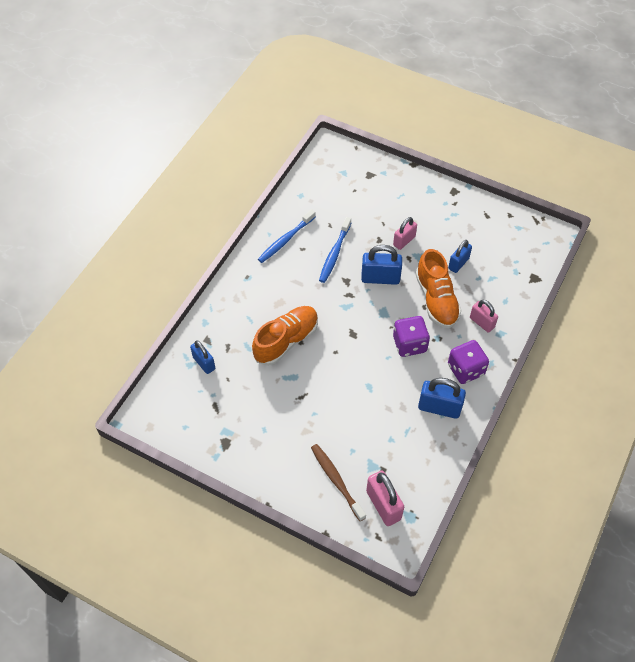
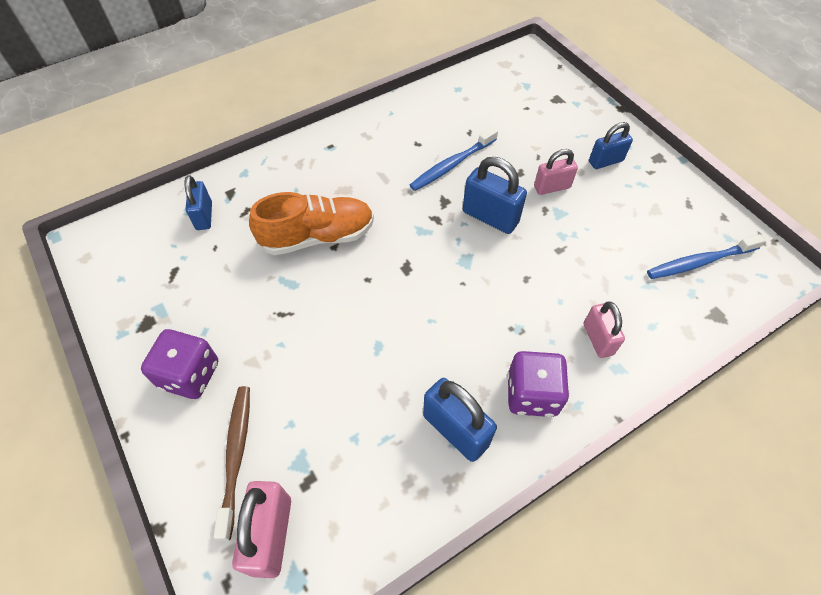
camera: 30 degrees right, 0 degrees up
blue toothbrush [258,209,316,263] -> blue toothbrush moved to [647,234,766,279]
purple dice [393,316,430,357] -> purple dice moved to [141,329,218,399]
orange shoe [415,249,462,328] -> none
blue padlock [448,240,472,273] -> blue padlock moved to [589,122,633,169]

